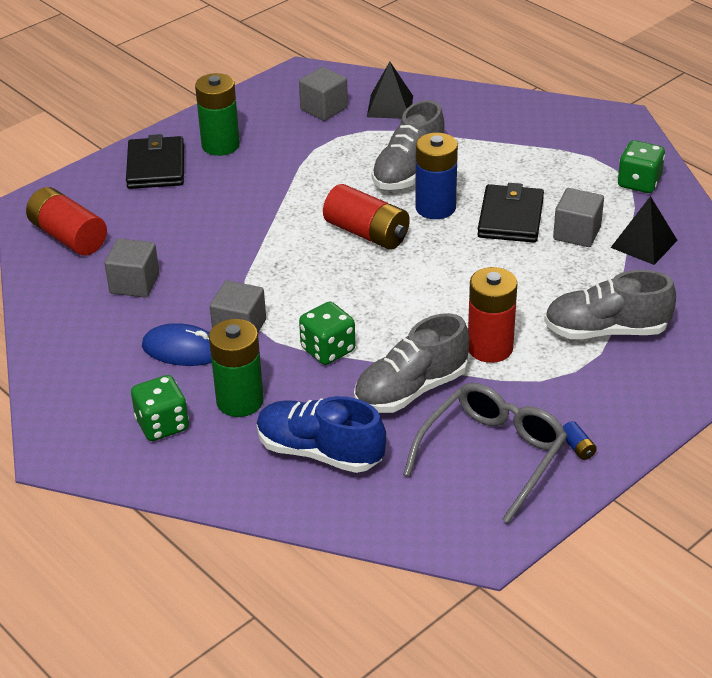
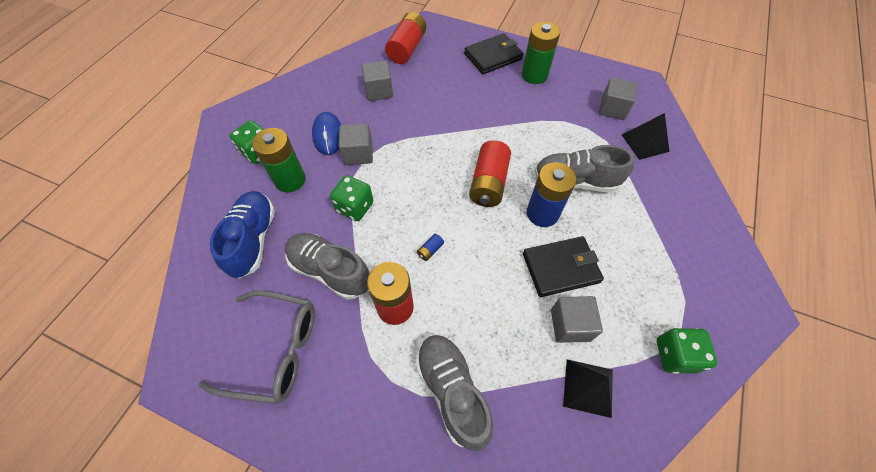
camera: 65 degrees right, 20 degrees up
blue battery [563,421,597,460] -> blue battery moved to [417,234,444,261]

